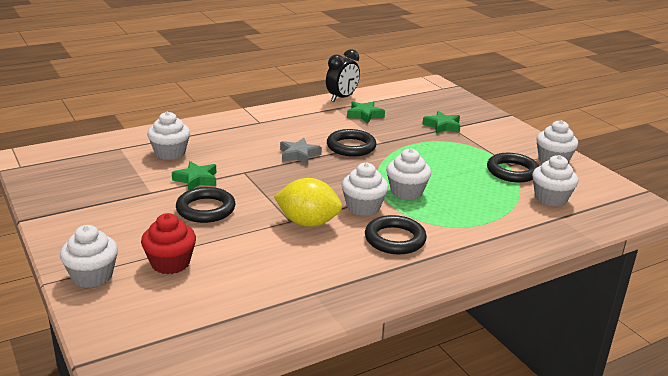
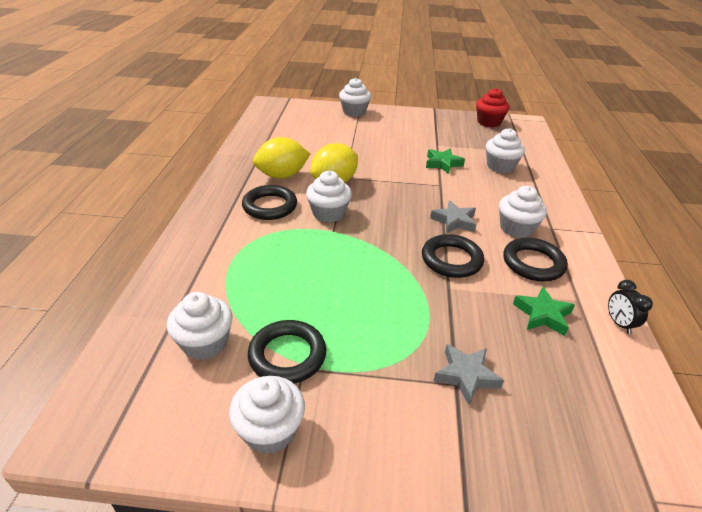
camera: 125 degrees right, 10 degrees up
red cupcake [141,213,196,274] -> red cupcake moved to [476,88,509,127]
black ring [176,187,236,223] -> black ring moved to [503,238,568,282]
black clock [326,49,360,102] -> black clock [608,280,653,334], size x0.61
white cupcake [386,148,431,200] -> white cupcake moved to [499,186,547,238]
green star [422,111,461,134] -> grey star [434,344,504,405]
none -> yellow lemon [253,137,310,179]

